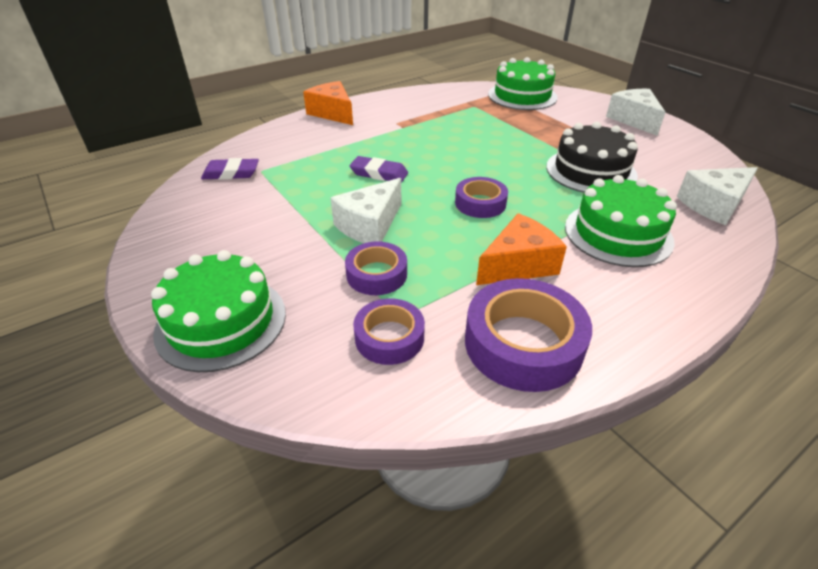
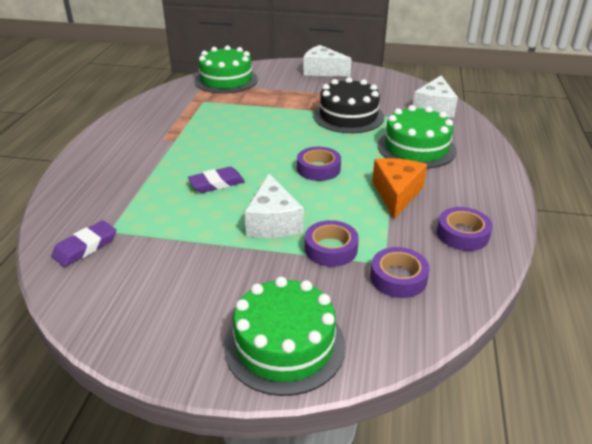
camera: 45 degrees left, 5 degrees down
orange cheese [303,81,353,125] -> none
purple tape [465,278,592,392] -> purple tape [437,207,492,251], size x0.60

